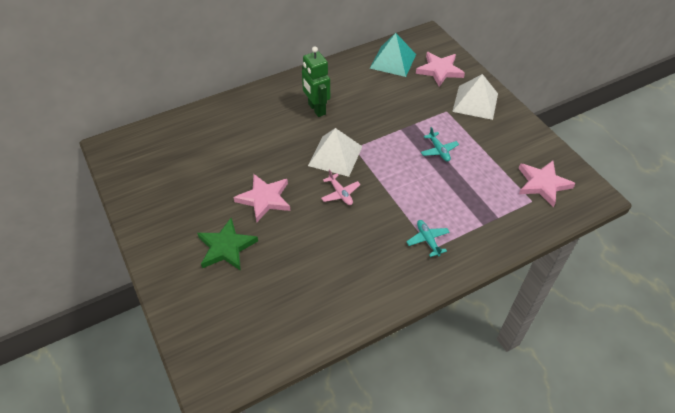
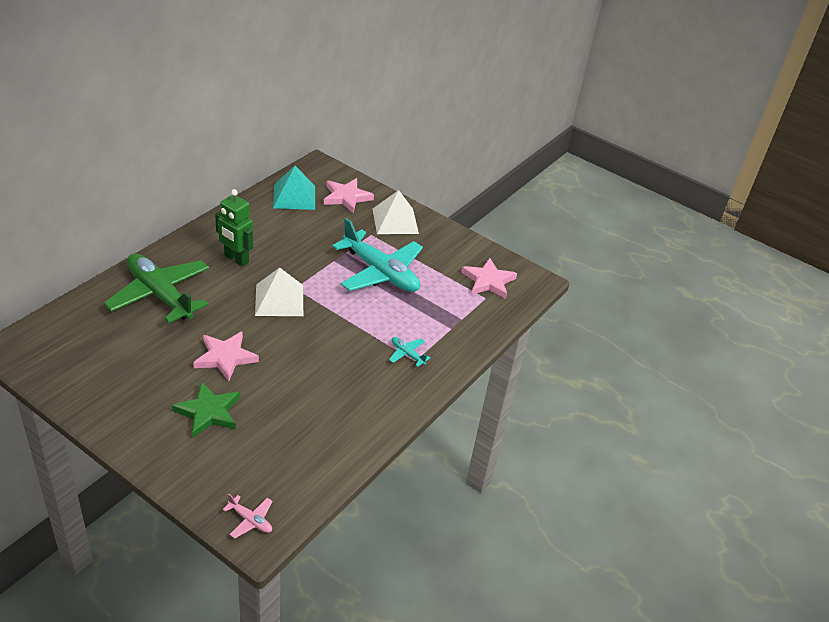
camera: 30 degrees left, 10 degrees down
pink plane [321,169,361,205] -> pink plane moved to [223,494,273,538]
turquoise plane [421,127,459,162] -> turquoise plane [332,218,423,292], size x2.46
none -> green plane [104,253,209,323]

